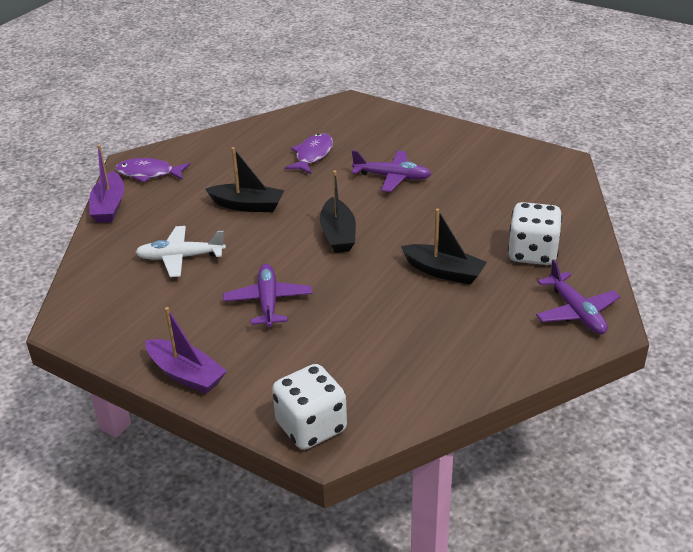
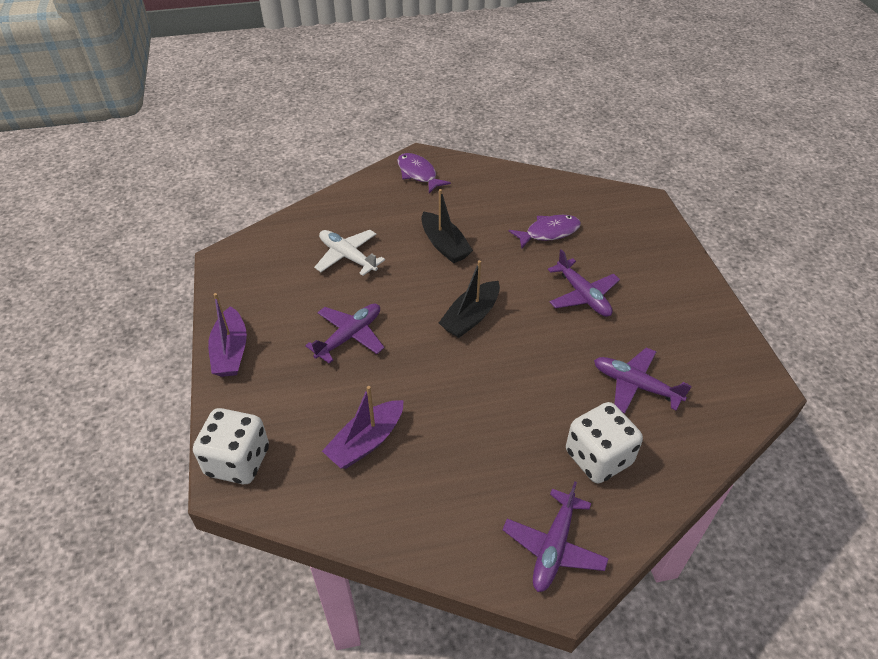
camera: 45 degrees right, 10 degrees up
purple boat [89,145,124,223] -> purple boat moved to [322,386,404,469]
black boat [401,209,487,284] -> none
none -> purple plane [594,347,692,413]

